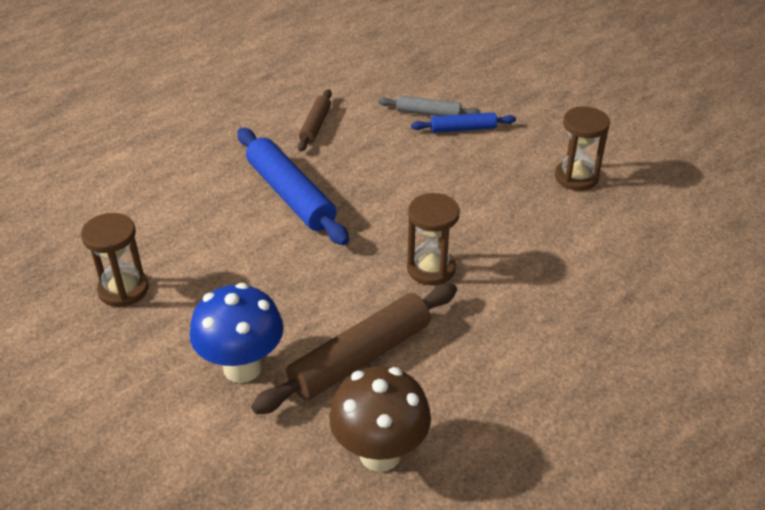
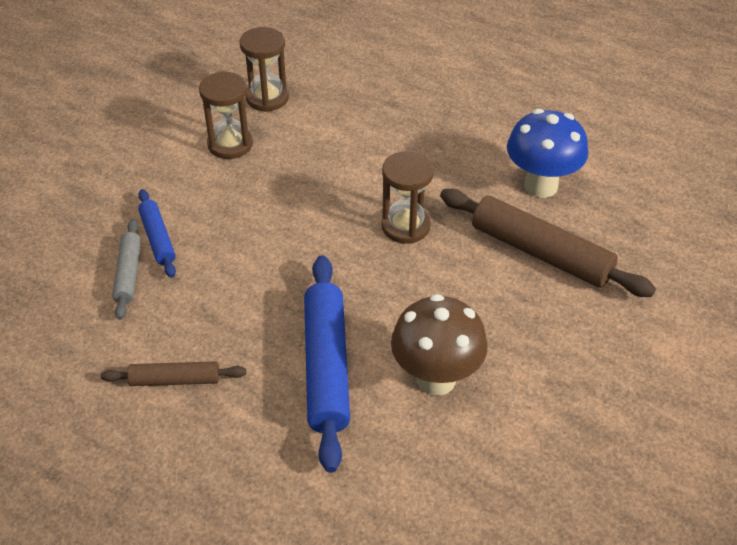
camera: 105 degrees left, 5 degrees up
brown hourglass [81,213,149,307] -> brown hourglass moved to [240,27,289,112]
blue mushroom [190,283,284,383] -> blue mushroom moved to [507,109,588,198]
blue rolling pin [237,128,349,245] -> blue rolling pin turned 45 degrees counterclockwise [304,255,350,473]
brown mushroom [329,366,431,472] -> brown mushroom moved to [391,294,488,396]

